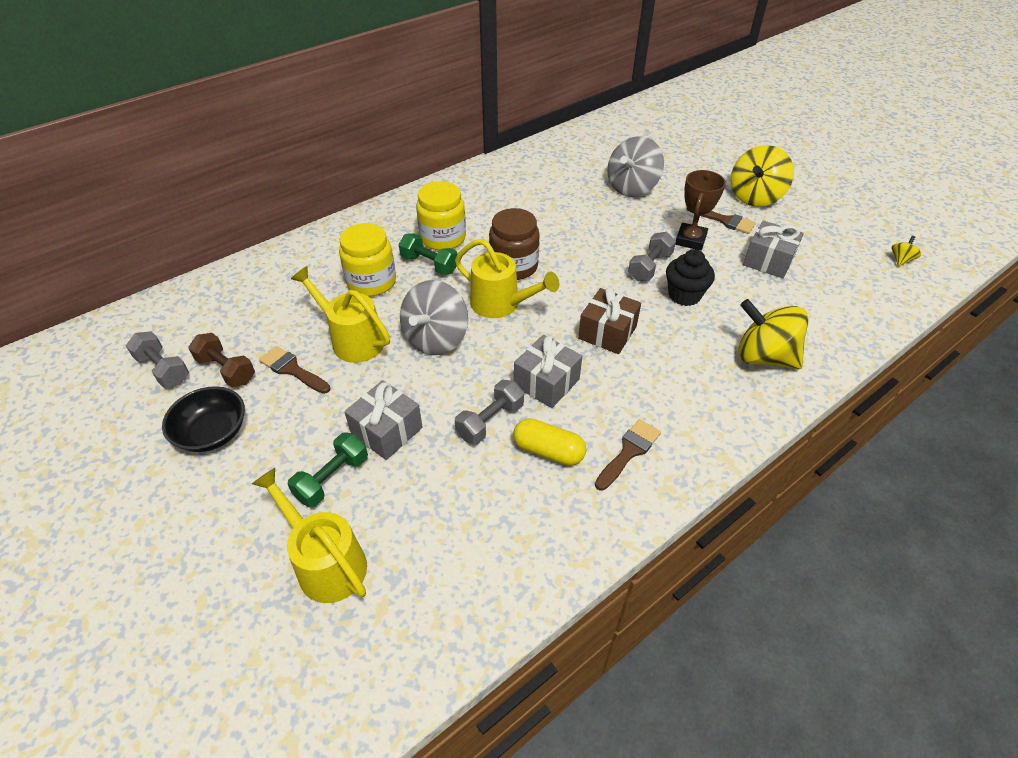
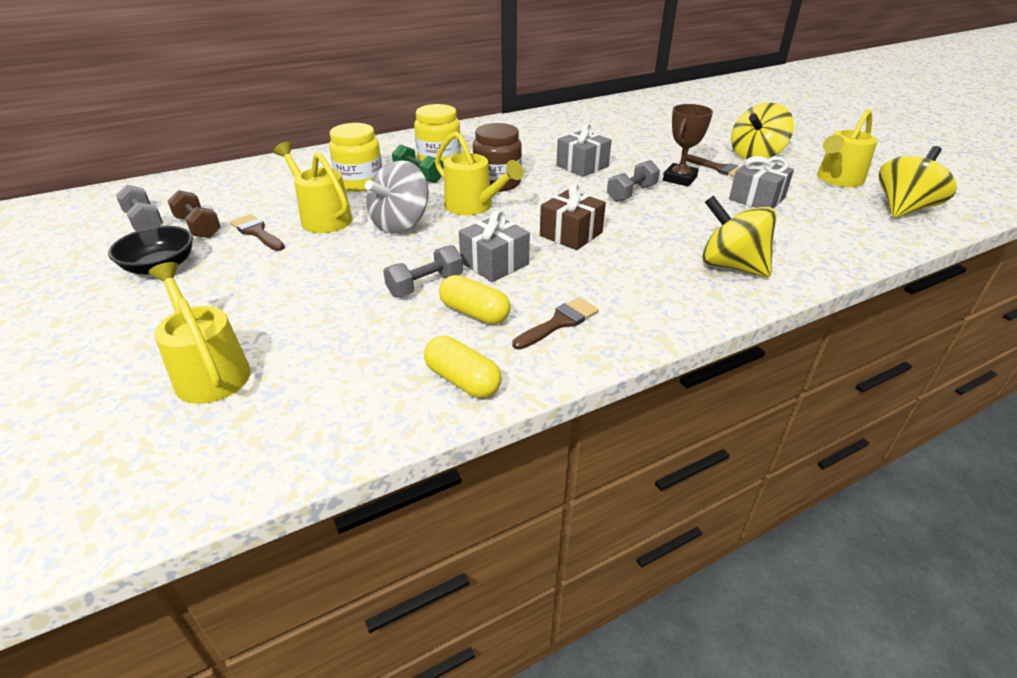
camera: 10 degrees right, 10 degrees down
green dumbbell [288,432,368,508] -> none
grey gift [344,380,423,460] -> grey gift moved to [556,124,612,177]
grey spinning top [607,136,664,197] -> none
black cupcake [666,249,715,306] -> none
yellow spinning top [892,236,921,266] -> yellow spinning top [879,146,957,218], size x2.36
none -> yellow capsule [424,336,502,398]
none -> yellow watering can [817,109,878,187]

